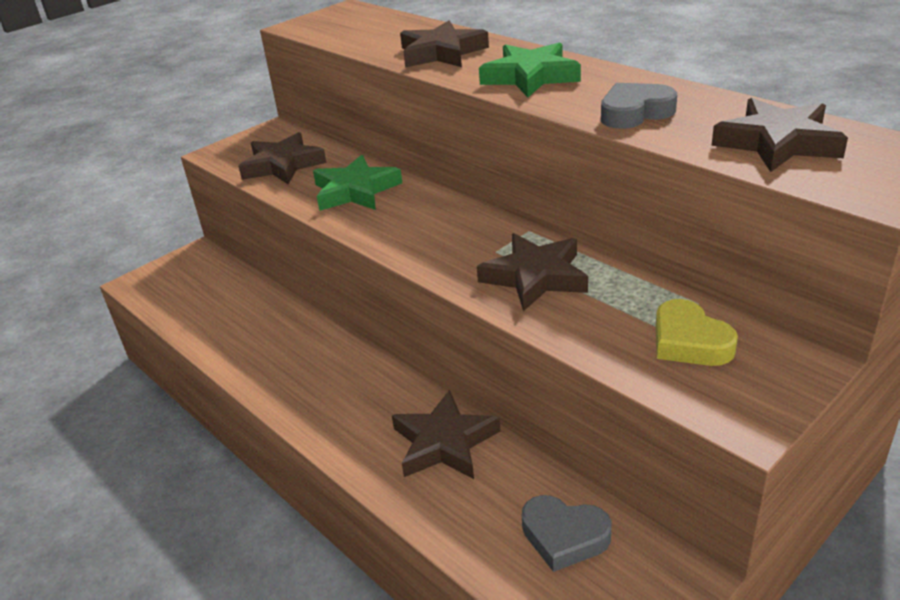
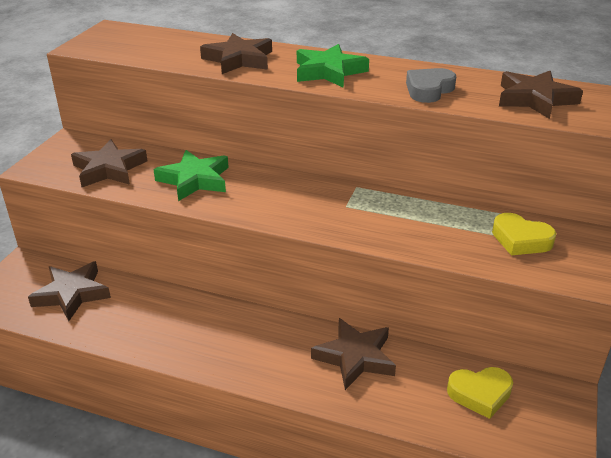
camera: 30 degrees left, 0 degrees up
brown star [477,233,588,311] -> brown star moved to [28,261,111,321]
grey heart [522,495,612,572] -> yellow heart [447,367,513,419]

